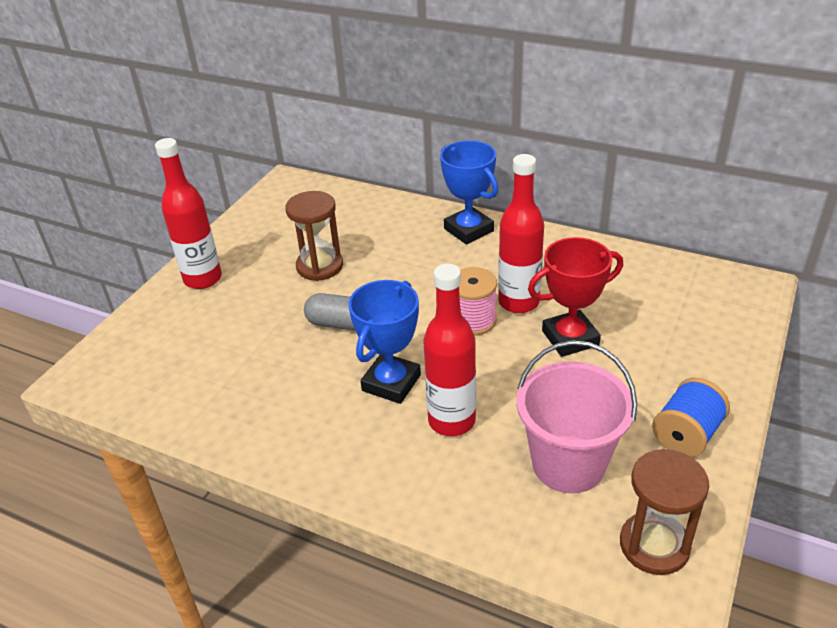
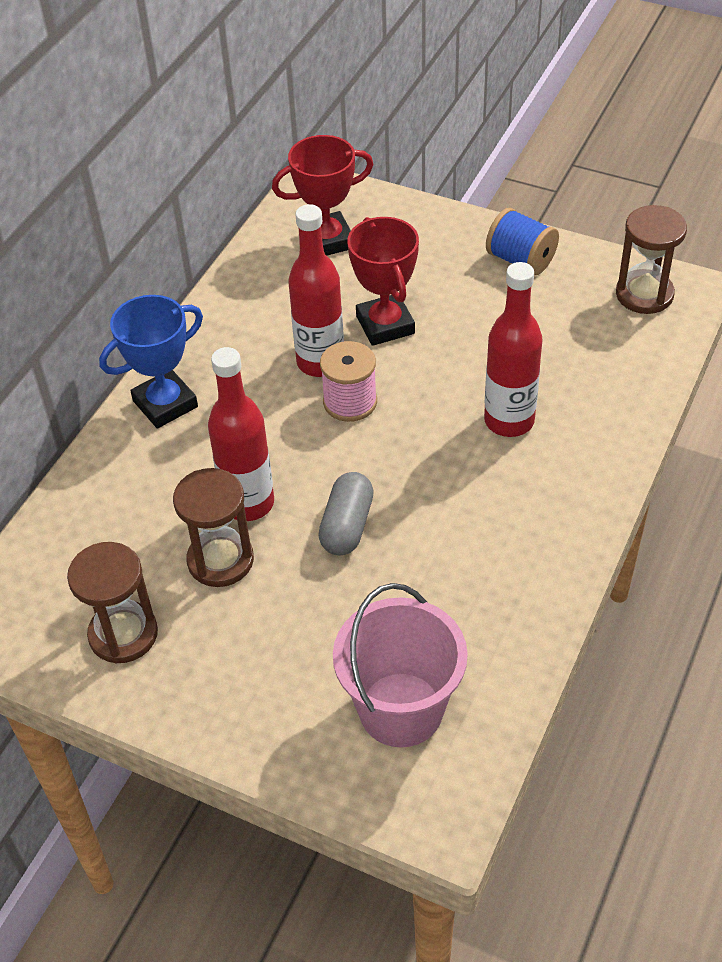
camera: 90 degrees left, 10 degrees up
red bottle [155,138,222,289] -> red bottle moved to [208,347,274,521]
blue trophy [349,280,421,404] -> none
pink bucket [517,340,637,493] -> pink bucket moved to [333,583,468,747]
none -> brown hourglass [67,542,158,663]
none -> red trophy [272,135,374,256]

